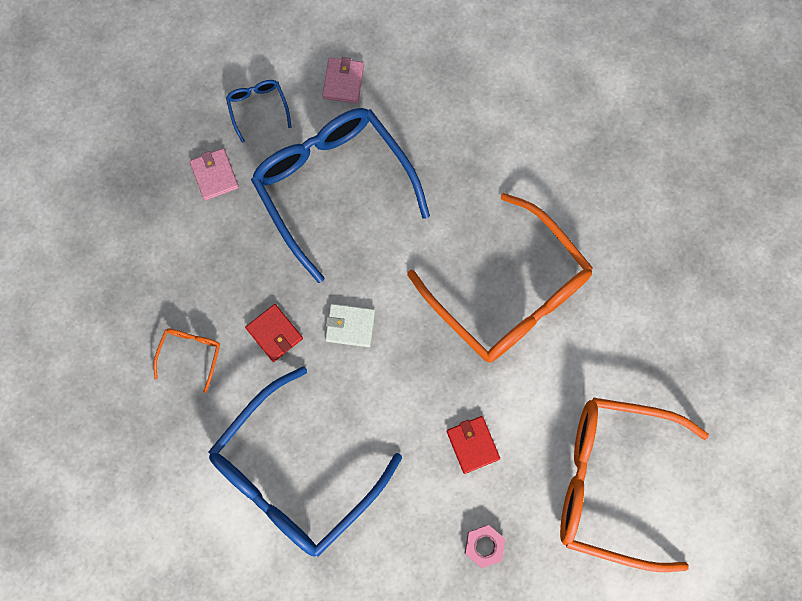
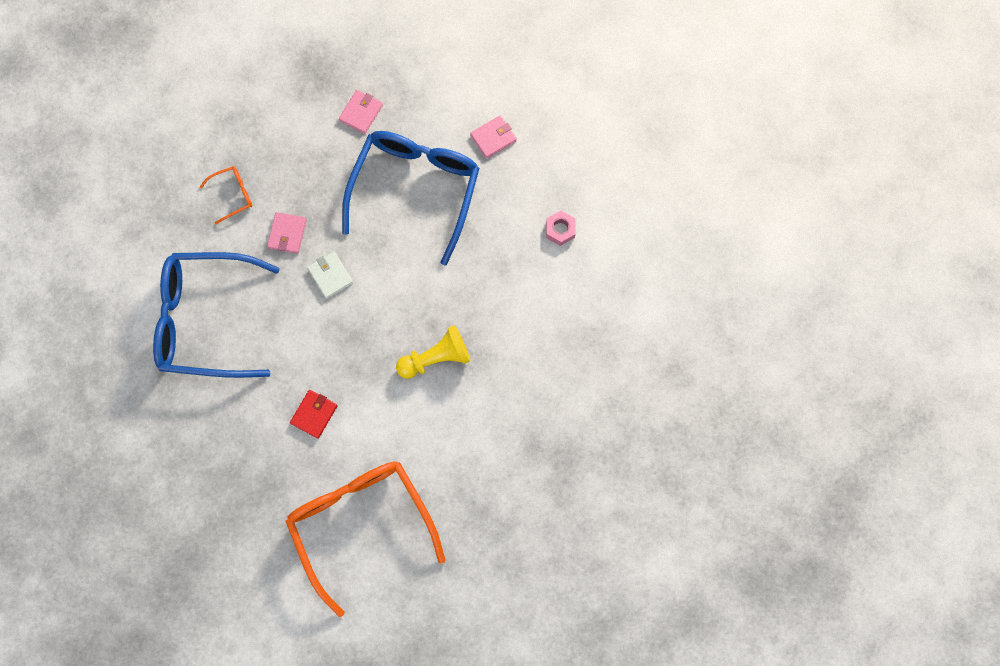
camera: 50 degrees right, 0 degrees up
blue glasses [226,80,292,143] -> none
red wallet [245,304,303,362] -> pink wallet [267,212,307,254]
orange glasses [407,193,593,363] -> yellow pawn [396,325,470,379]
pink nut [465,525,505,568] -> pink nut moved to [546,211,576,246]

